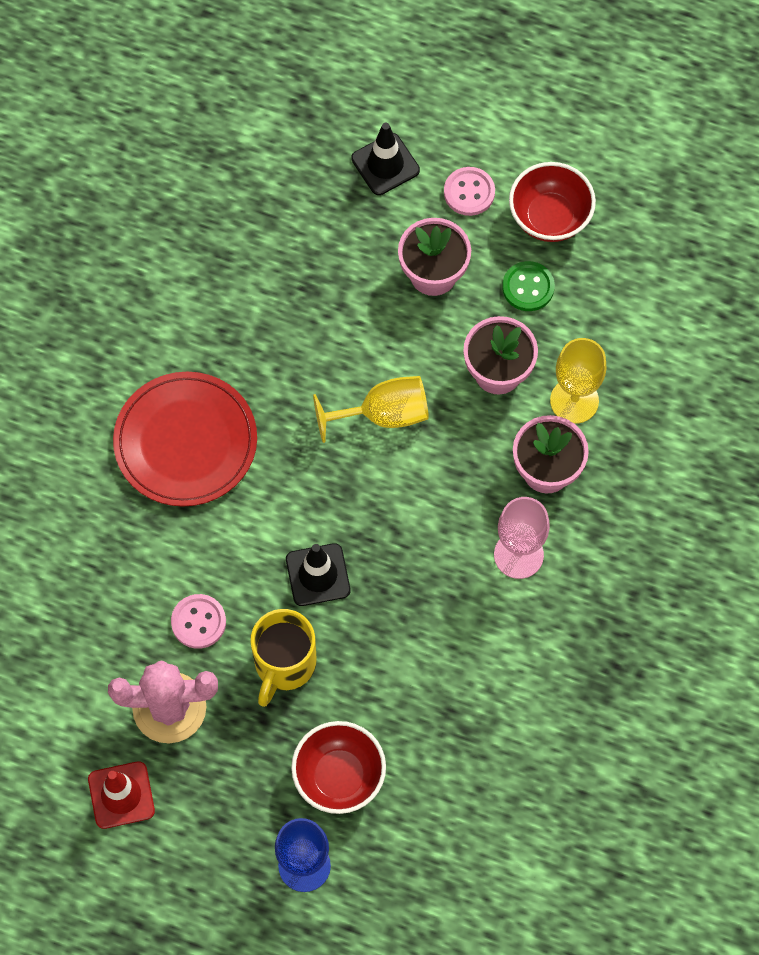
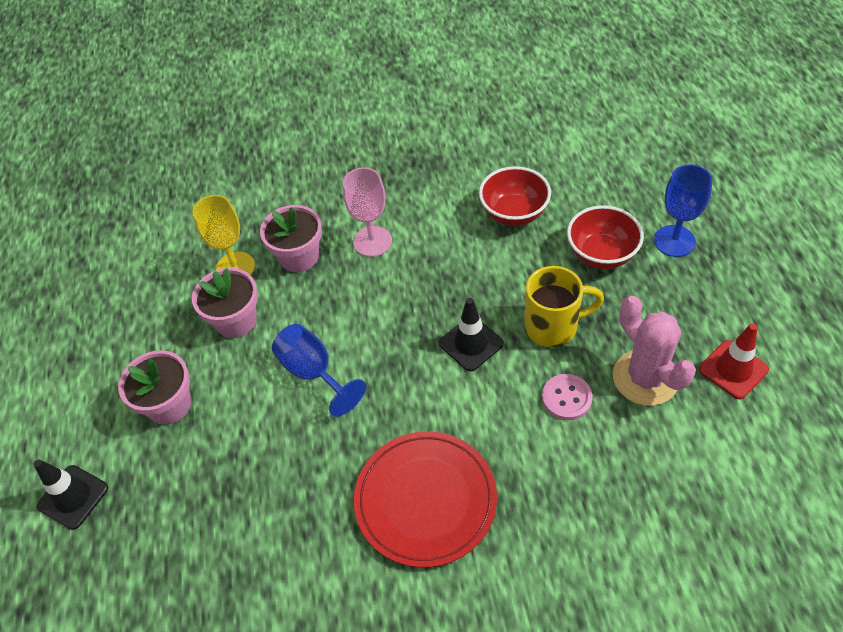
camera: 115 degrees left, 15 degrees down
yellow goblet [313,376,429,443] -> blue goblet [272,324,366,417]
pink button [444,167,495,216] -> none
green button [502,261,555,311] -> none
red bowl [509,162,596,242] -> red bowl moved to [479,166,551,226]

